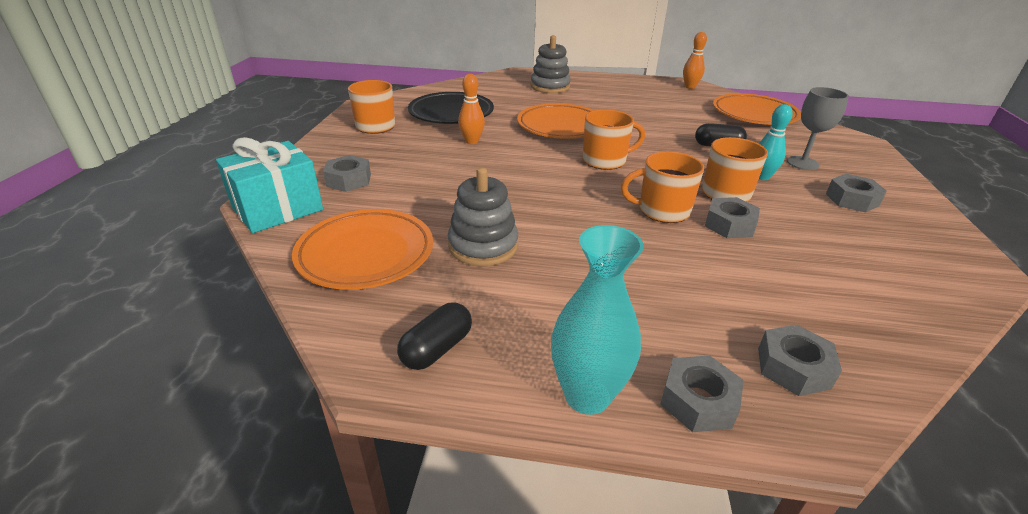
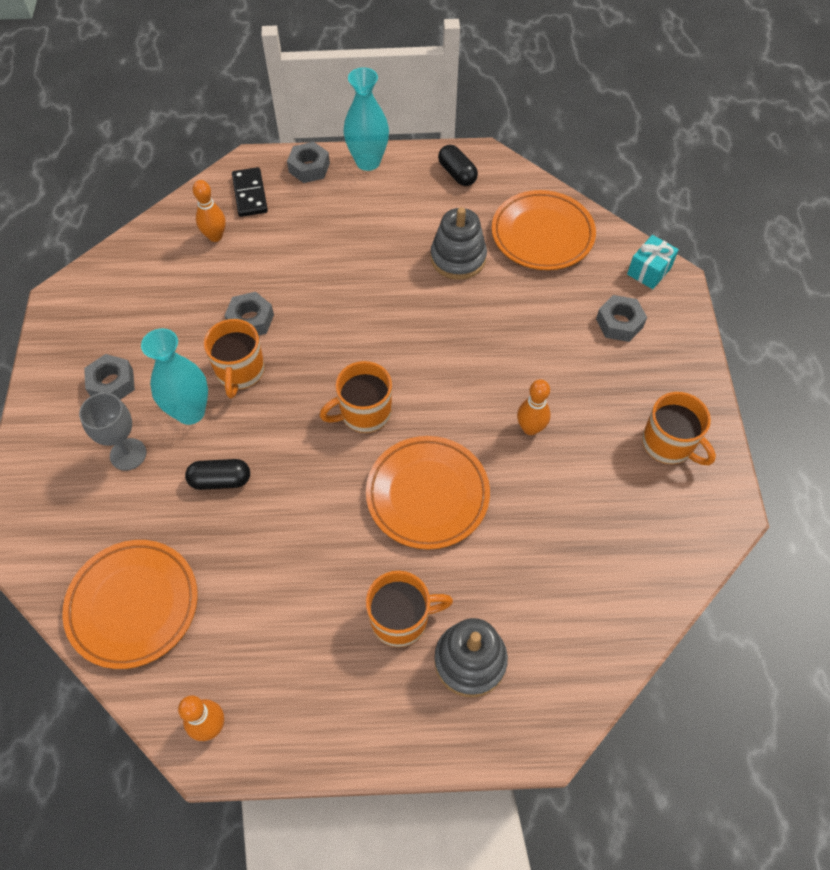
camera: 170 degrees right, 25 degrees up
turquoise gift [216,137,323,233] -> turquoise gift [627,235,679,289], size x0.58
black capsule [397,302,472,370] -> black capsule turned 60 degrees counterclockwise [438,145,478,186]
black plate [408,92,494,124] -> none
orange mug [621,151,704,223] -> orange mug moved to [366,571,453,647]
grey nut [758,325,842,396] -> black domino [232,167,268,217]
turquoise bowling pin [759,104,793,180] -> turquoise vase [141,328,208,425]
none -> orange bowling pin [193,180,226,242]

